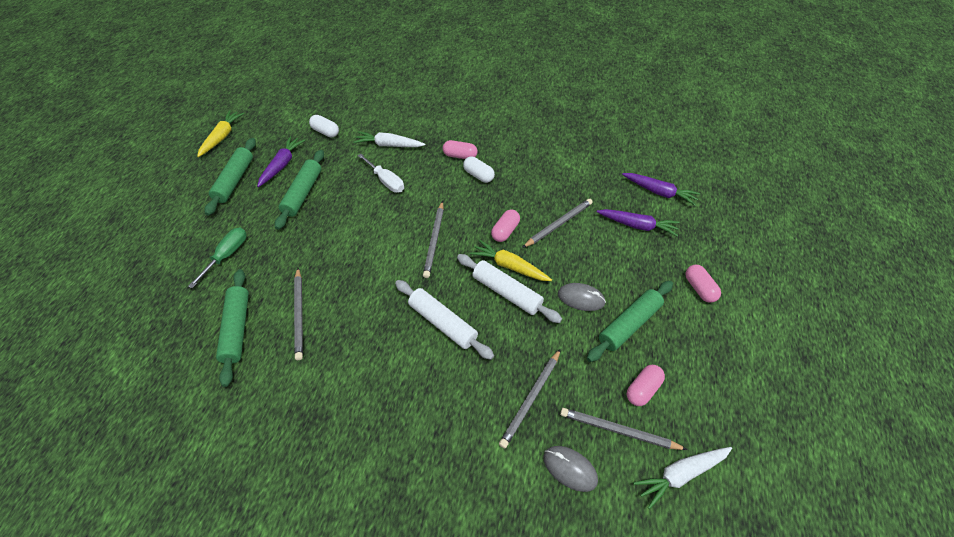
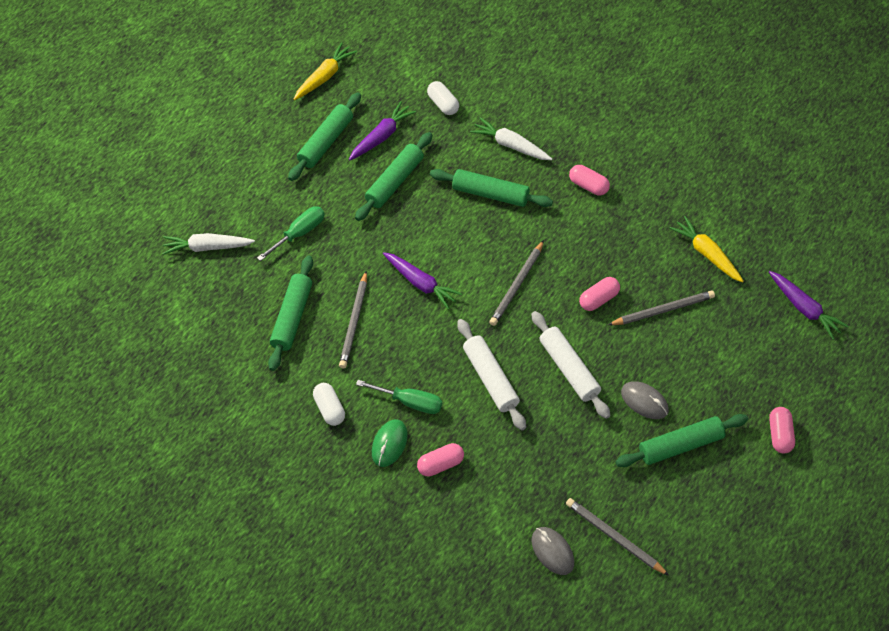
camera: 25 degrees right, 5 degrees up
white screwdriver [357,154,404,193] -> green rolling pin [430,169,553,207]
white capsule [463,156,495,183] -> white capsule moved to [313,383,345,426]
yellow carrot [470,240,552,281] -> yellow carrot moved to [669,216,744,283]
grey pencil [499,349,561,448] -> none
purple carrot [597,209,679,236] -> purple carrot moved to [383,252,462,310]
pink capsule [627,365,665,406] -> pink capsule moved to [417,443,464,477]
white carrot [633,447,732,509] -> white carrot moved to [162,233,255,255]
none -> green screwdriver [356,380,442,414]
none -> green mouse [372,419,408,467]

